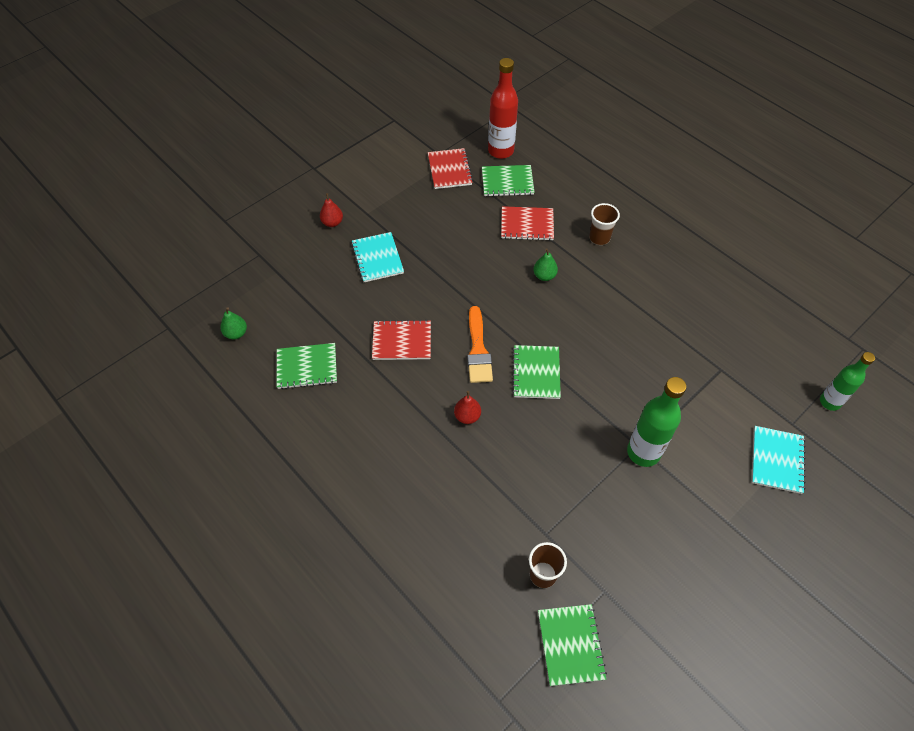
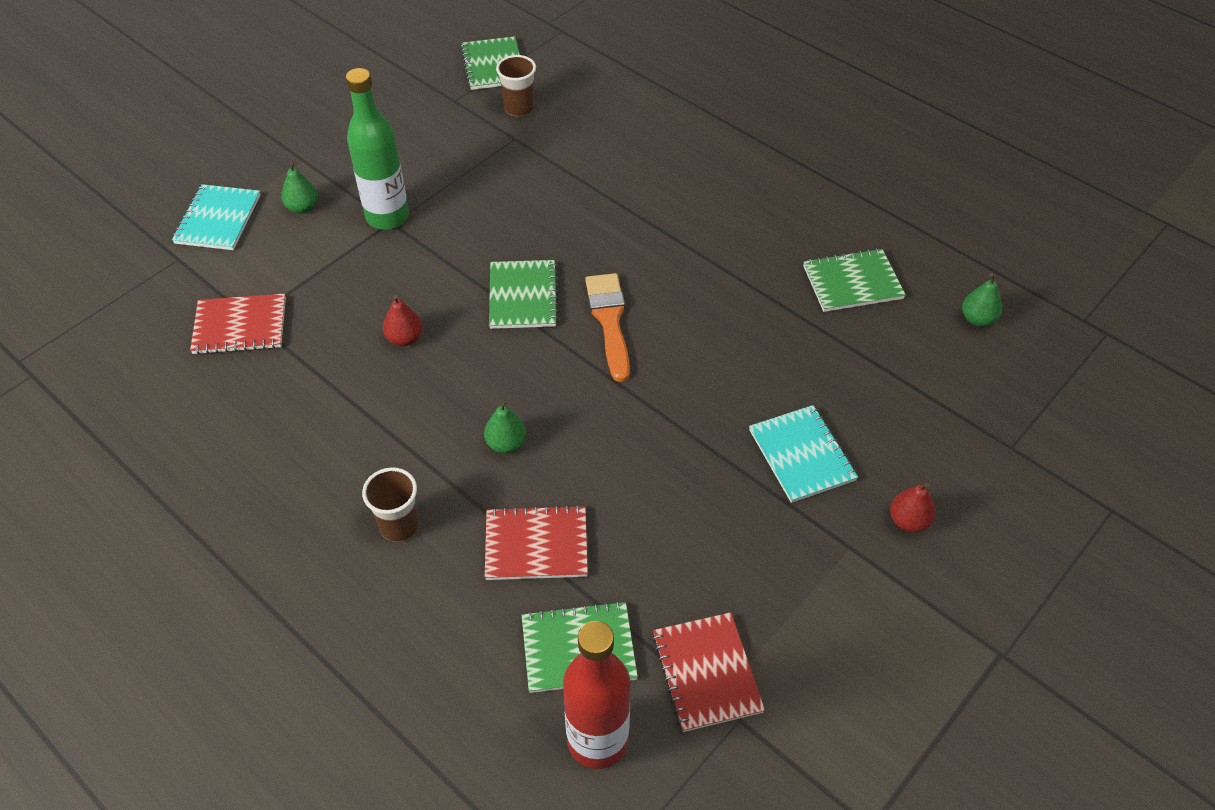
camera: 175 degrees right, 5 degrees down
red notebook [372,320,431,360] -> red notebook moved to [190,293,286,355]
red pear [454,391,481,424] -> red pear moved to [383,295,422,346]
green bottle [820,352,875,411] -> none
none -> green pear [281,160,318,214]

